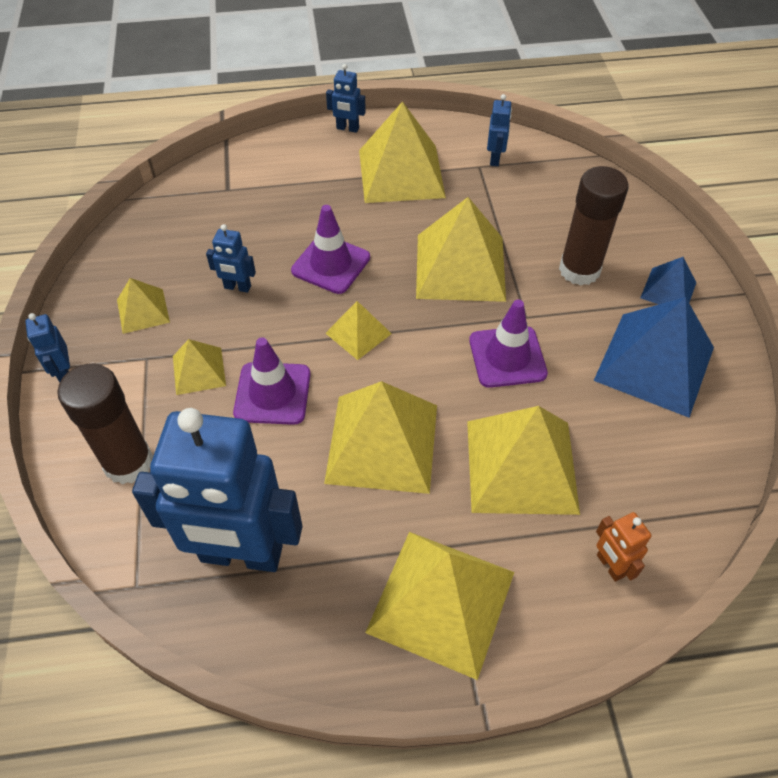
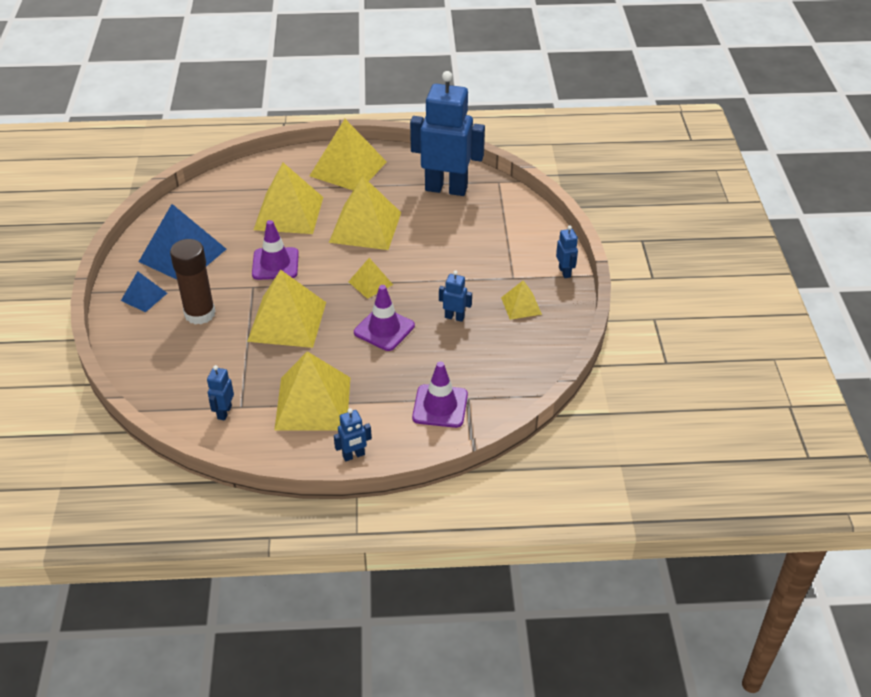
camera: 175 degrees left, 10 degrees down
brown glue stick [57,363,153,485] -> none
yellow pyramid [173,339,226,395] -> none
purple traffic cone [233,337,311,425] -> purple traffic cone moved to [412,362,468,428]
blue robot [326,64,366,133] -> blue robot turned 135 degrees clockwise [334,408,372,461]
orange robot [596,512,651,582] -> none

